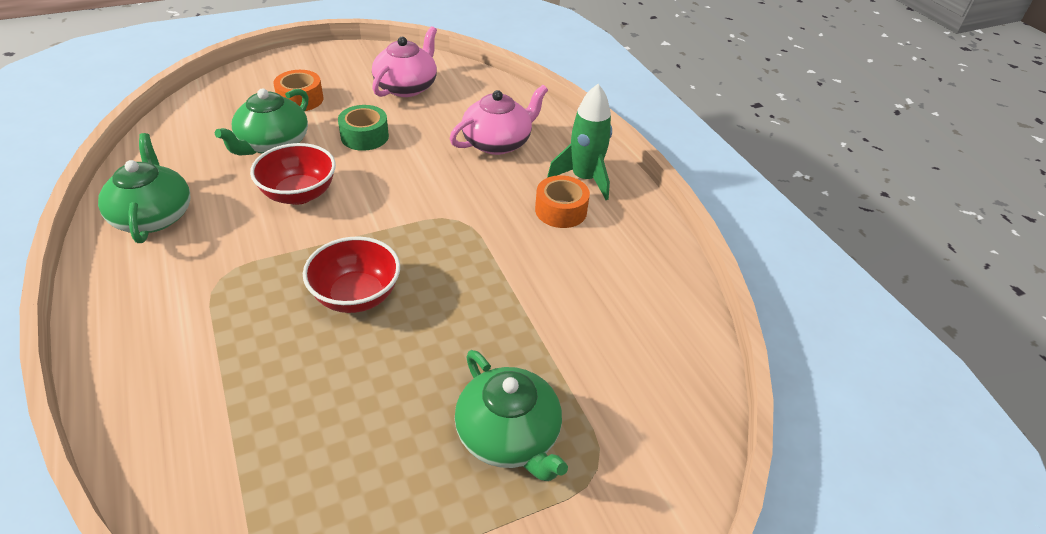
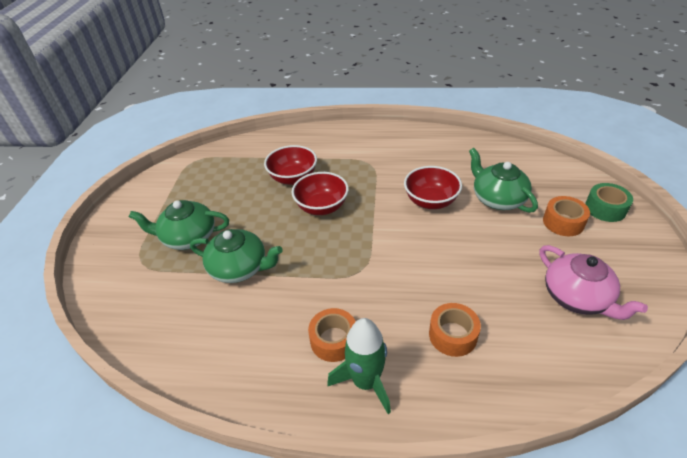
camera: 125 degrees right, 0 degrees up
green teapot [98,133,191,243] -> green teapot moved to [190,229,283,283]
green tape [338,105,389,151] -> green tape moved to [585,183,633,222]
pink teapot [450,85,548,155] -> orange tape [429,303,481,357]
none -> red bowl [264,145,317,185]

